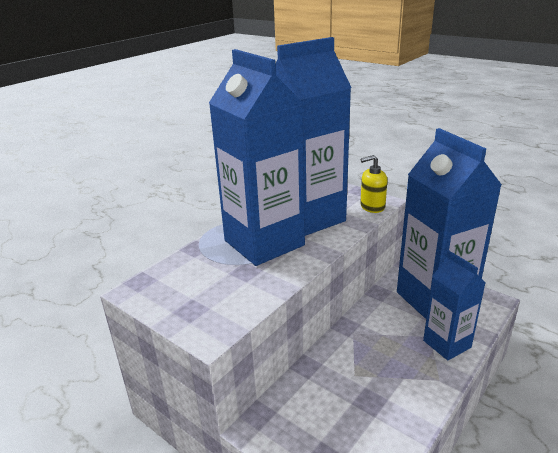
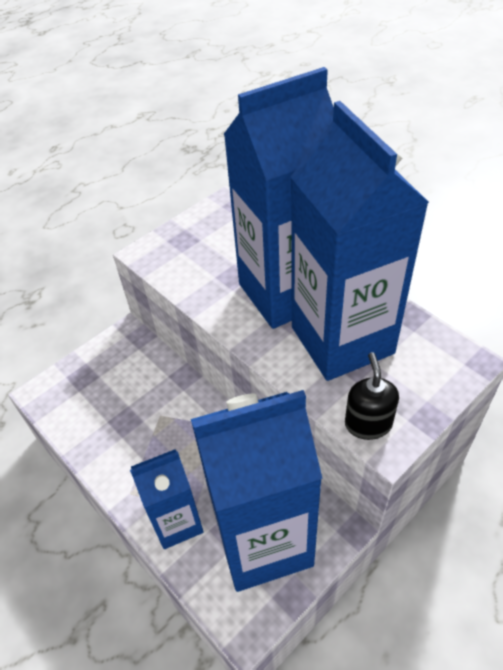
camera: 100 degrees right, 20 degrees up
yellow soap dispenser [360,155,387,213] -> black soap dispenser [345,352,399,440]

